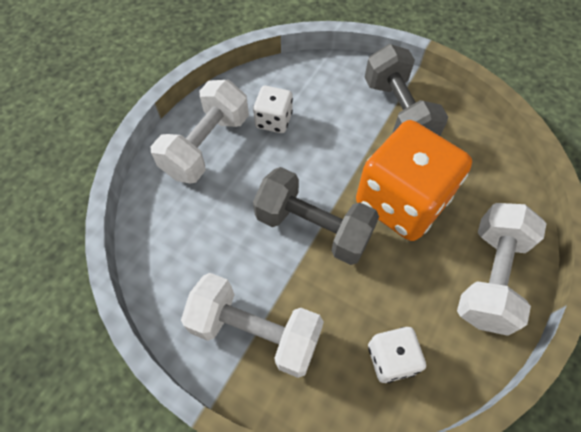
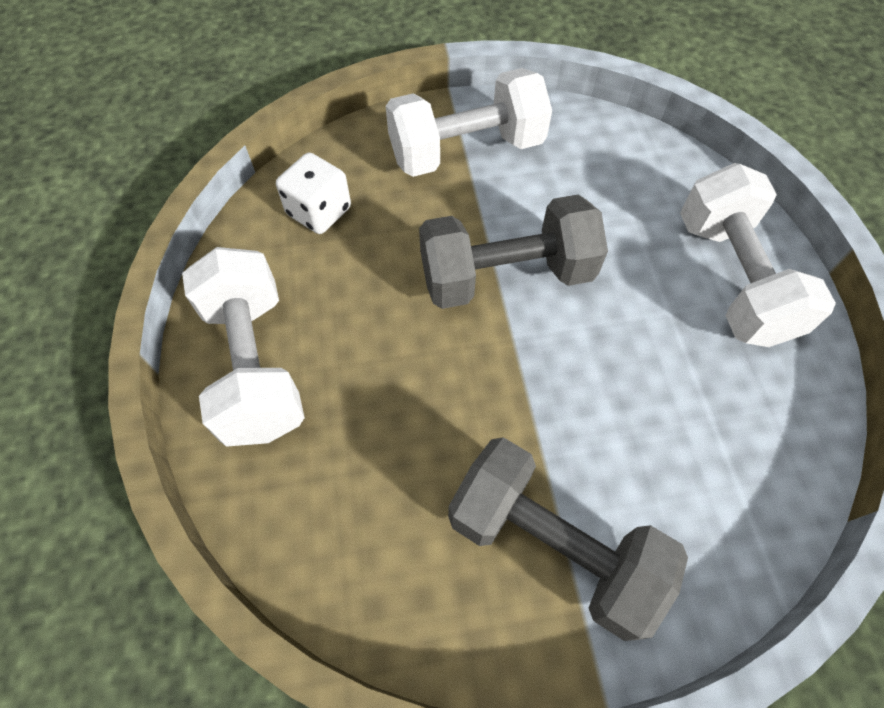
camera: 140 degrees right, 0 degrees up
white dice [253,86,293,133] -> none
orange dice [356,120,472,241] -> none

